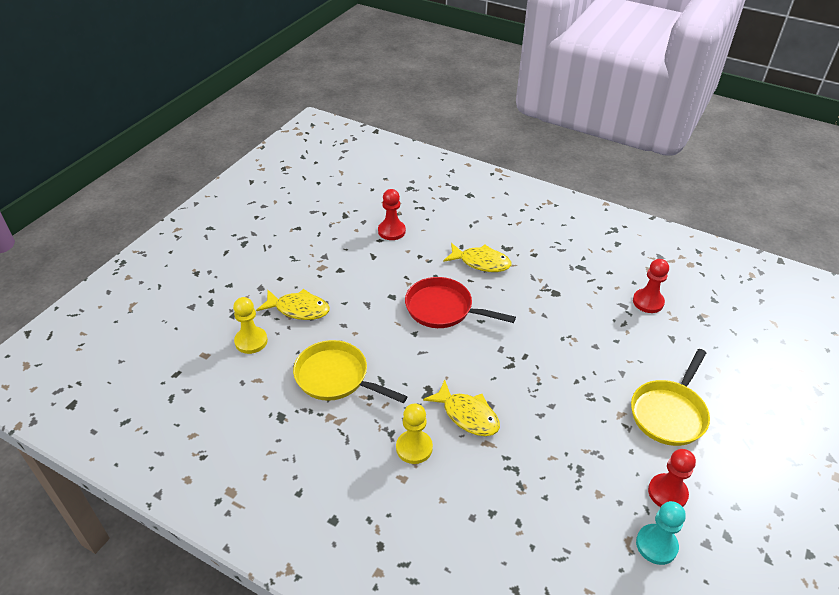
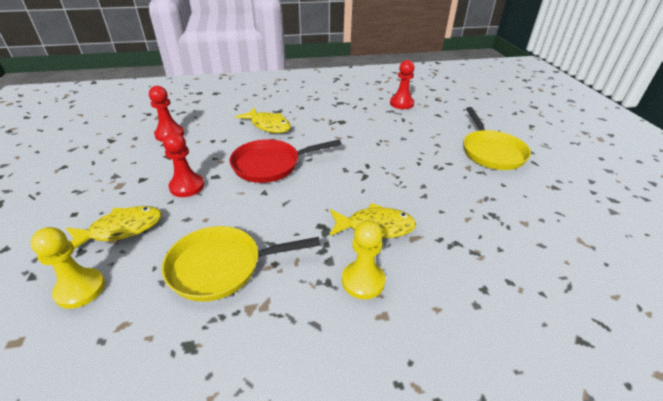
camera: 40 degrees left, 5 degrees down
yellow fish [443,243,511,272] -> yellow fish turned 60 degrees clockwise [236,107,291,133]
turquoise pawn [636,501,686,565] -> none
red pawn [648,449,696,507] -> red pawn moved to [163,132,204,197]

